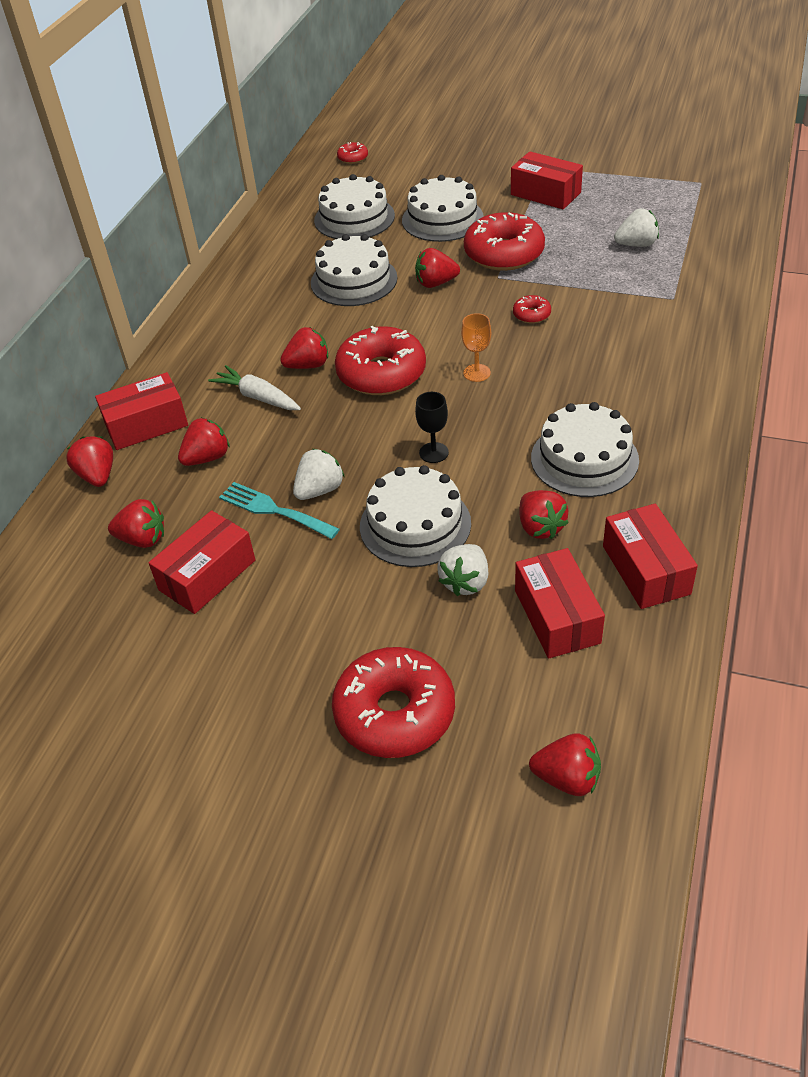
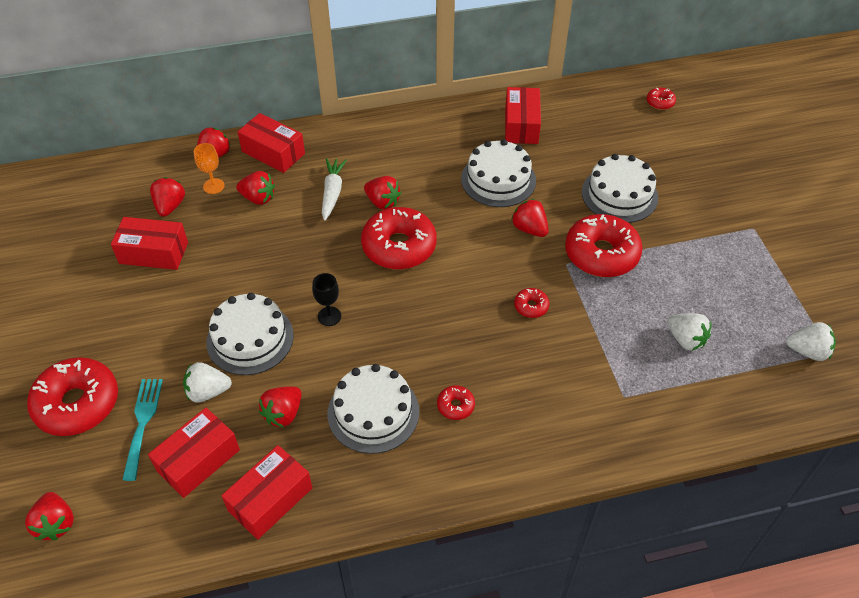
camera: 55 degrees right, 5 degrees up
red strawberry [108,499,164,548] -> red strawberry turned 150 degrees counterclockwise [150,177,185,217]
turquoise fork [219,482,340,539] -> turquoise fork moved to [122,379,163,481]
white strawberry [293,449,345,500] -> white strawberry moved to [786,322,836,361]
white cake [314,174,395,239] -> none
orange goblet [461,313,491,382] -> orange goblet moved to [194,143,225,194]
red box [511,151,583,209] -> red box moved to [505,87,541,144]
none -> red donut [437,385,475,420]

